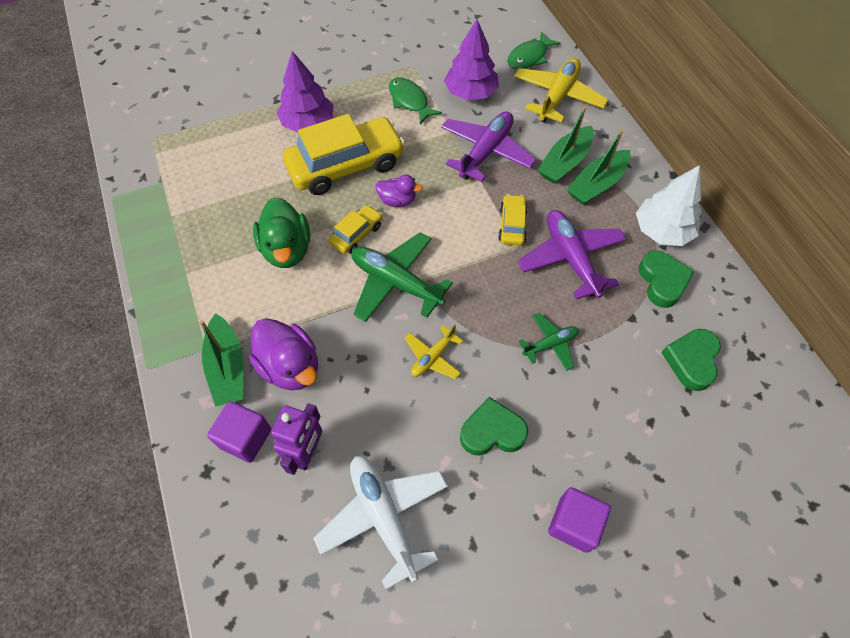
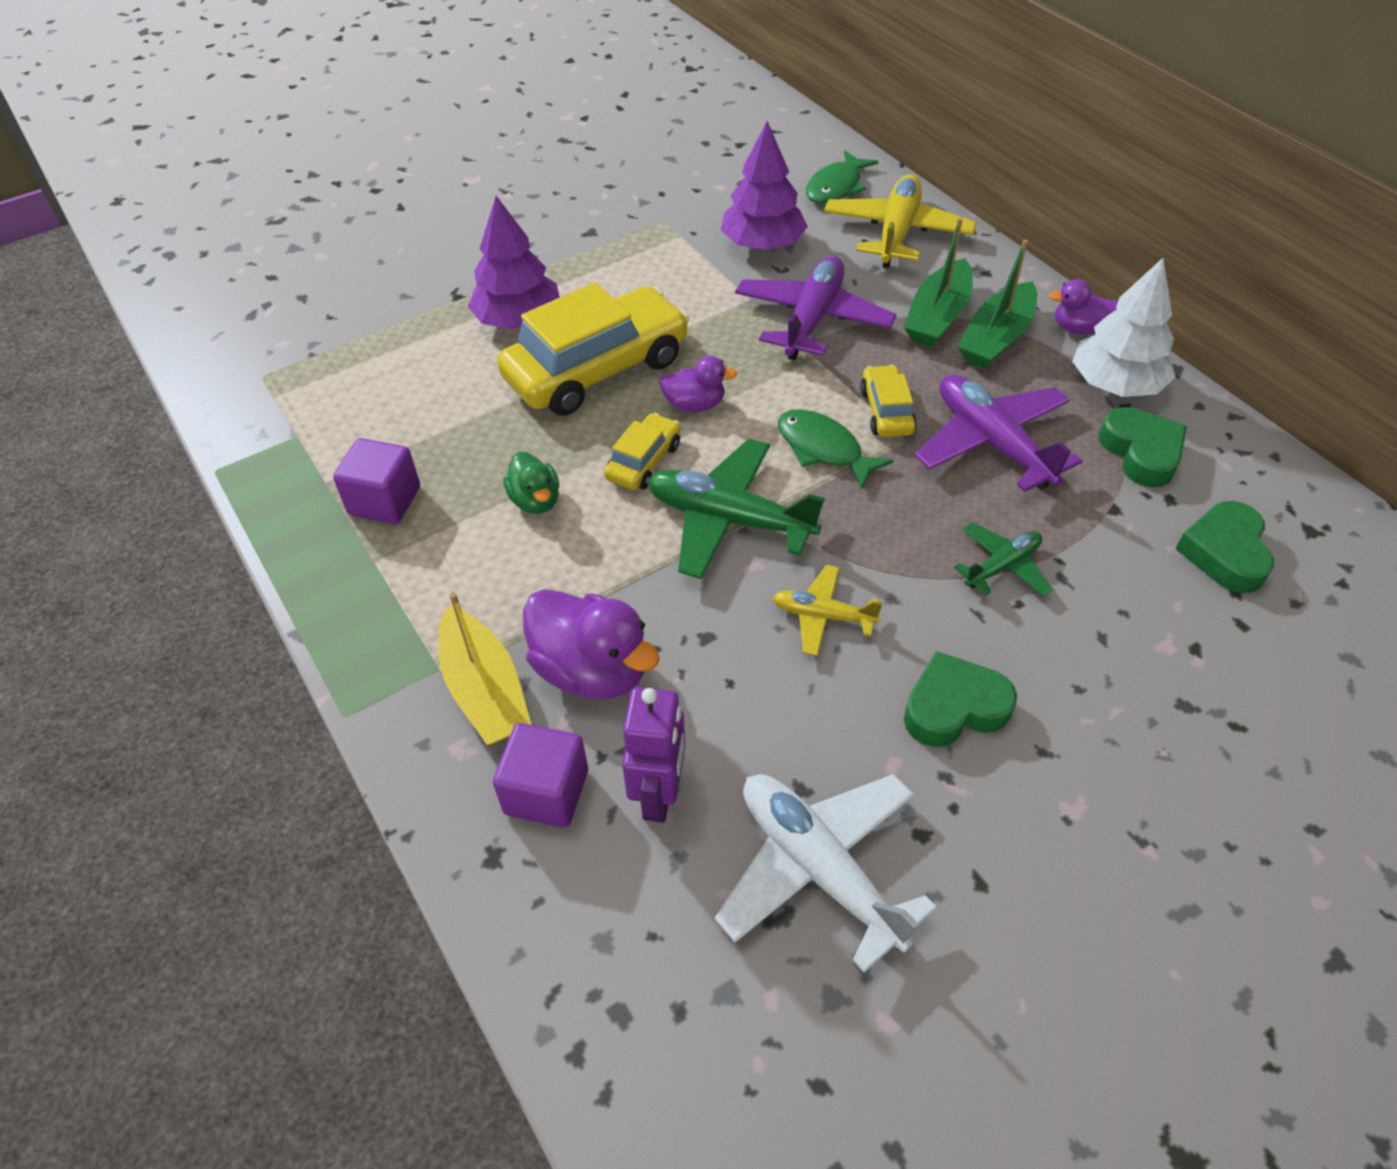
camera: 10 degrees left, 10 degrees down
green boat [200,313,243,407] -> yellow boat [438,592,532,745]
green duck [253,197,310,268] -> green duck [503,452,559,514], size x0.58
green fish [389,78,442,125] -> green fish moved to [778,409,894,490]
yellow plane [404,324,463,379] -> yellow plane turned 75 degrees clockwise [773,565,883,656]
purple cube [548,487,611,553] -> purple cube moved to [333,438,420,524]
none -> purple duck [1049,279,1118,335]

